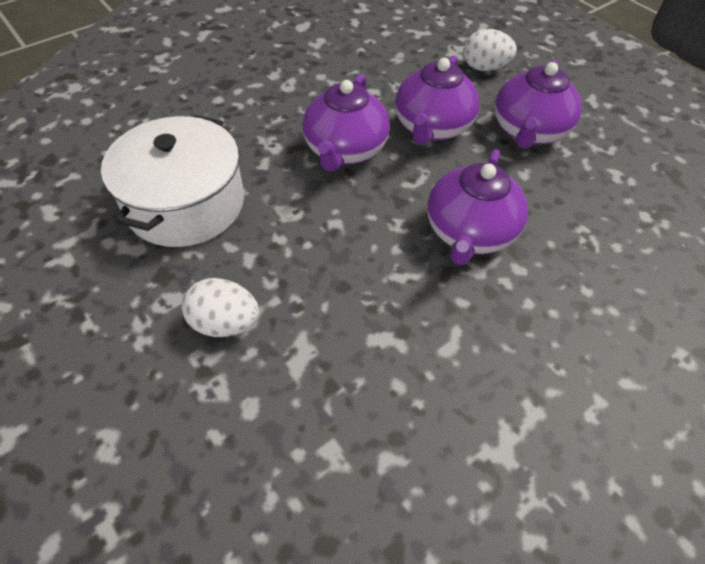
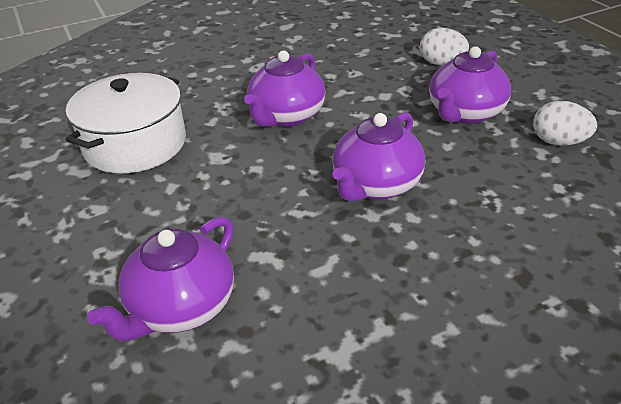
camera: 15 degrees right, 15 degrees down
white egg [182,278,259,337] -> white egg moved to [533,101,597,146]
purple teapot [395,55,480,145] -> purple teapot moved to [87,216,234,342]

